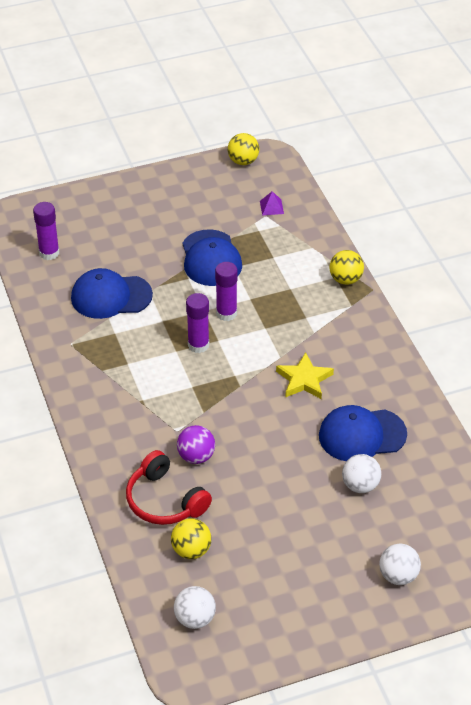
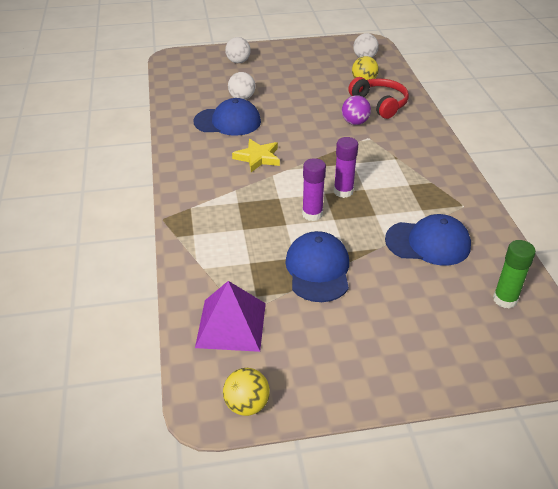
camera: 170 degrees left, 5 degrees down
purple glue stick [33,202,59,260] -> green glue stick [493,240,536,308]
purple pyramid [260,191,284,216] -> purple pyramid [195,281,266,352], size x2.31
yellow ball [329,250,364,285] -> none

